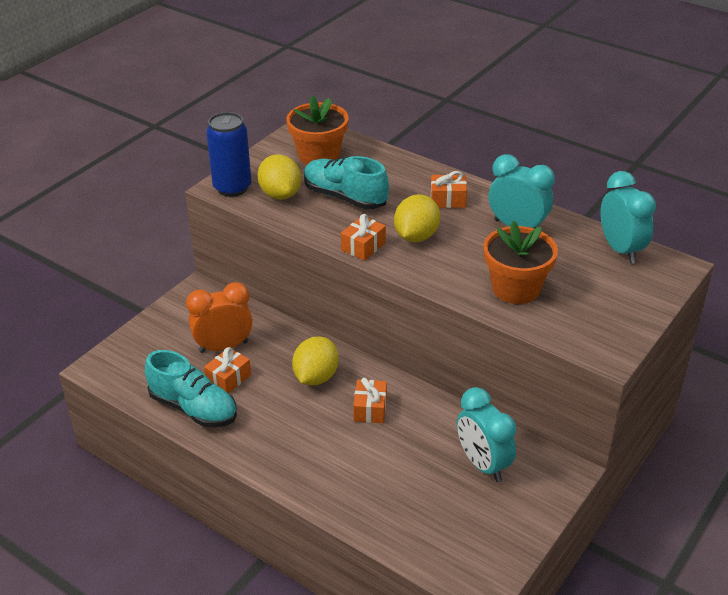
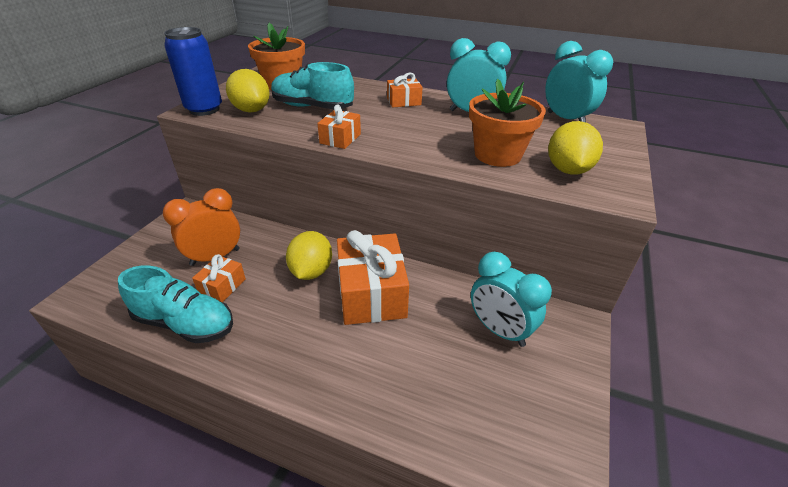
camera: 15 degrees left, 0 degrees up
orange gift [353,378,387,423] -> orange gift [337,230,409,325], size x2.02
yellow lemon [394,194,440,242] -> yellow lemon moved to [548,121,603,175]

